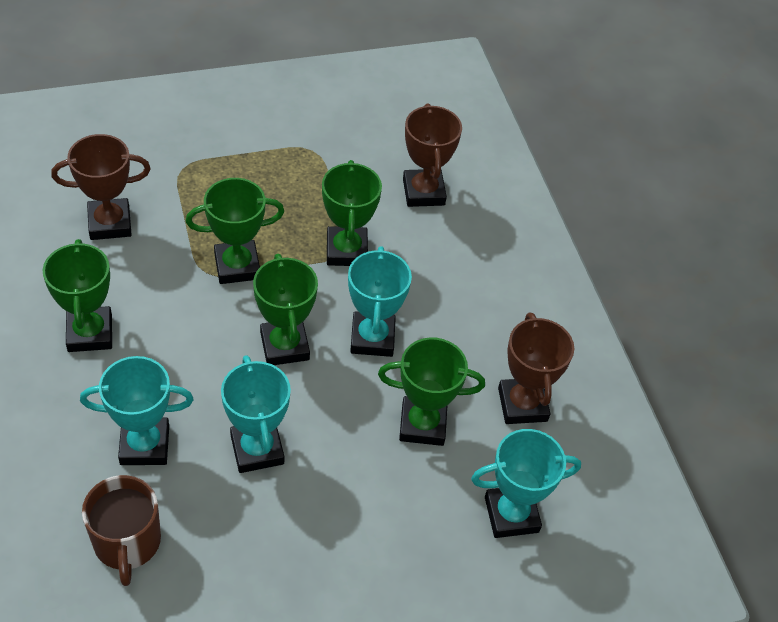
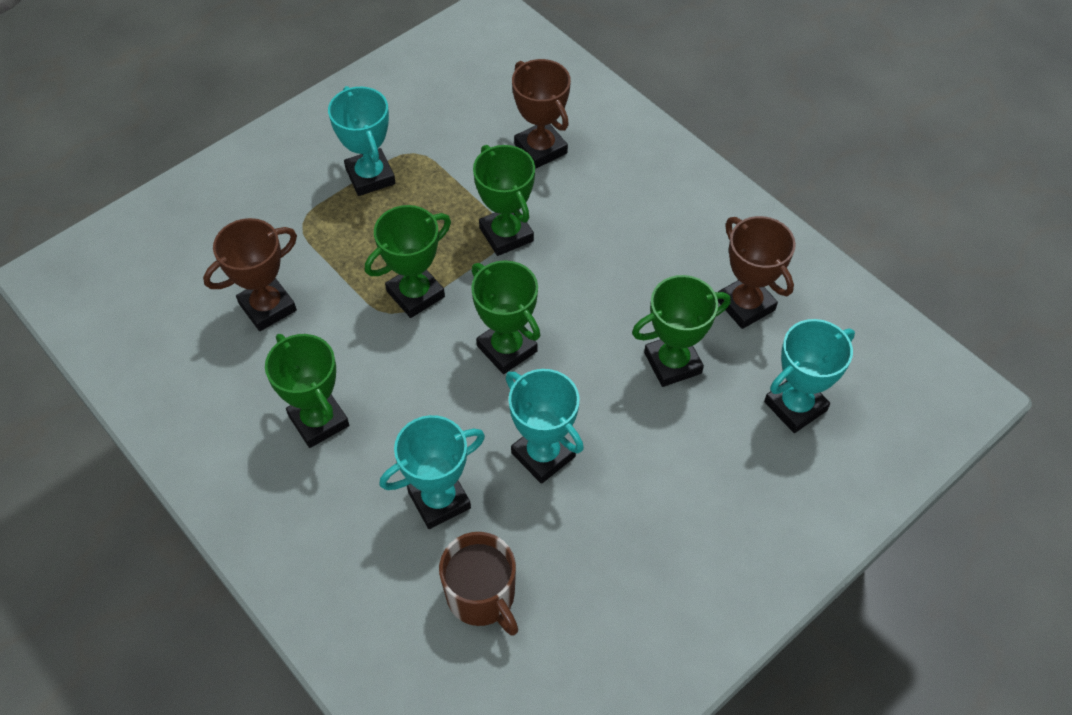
camera: 20 degrees left, 5 degrees up
turquoise trophy [348,246,412,357] -> turquoise trophy moved to [328,86,396,196]

